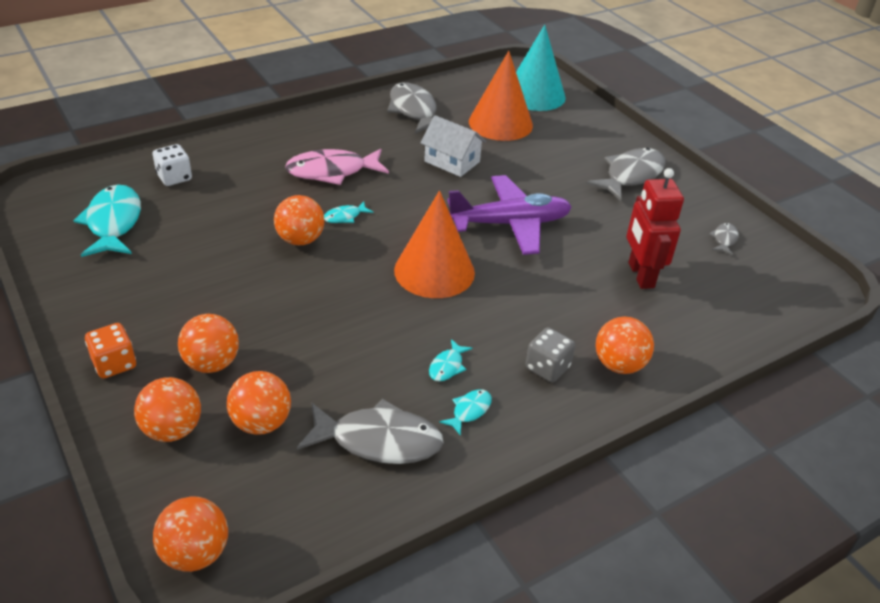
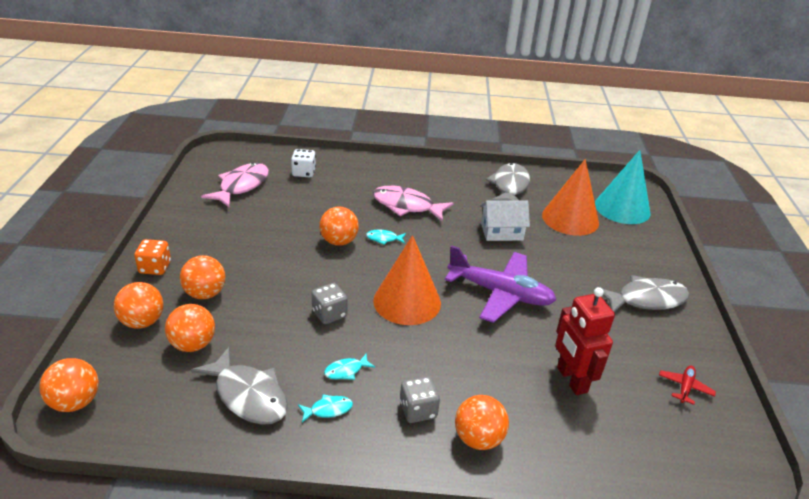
camera: 35 degrees right, 5 degrees down
turquoise fish [73,185,141,257] -> pink fish [201,162,269,207]
white house [421,115,486,177] -> white house turned 75 degrees counterclockwise [481,200,530,241]
red robot [627,168,684,289] -> red robot turned 45 degrees counterclockwise [555,287,615,395]
grey fish [709,223,739,255] -> red plane [659,366,716,405]
none -> grey dice [312,283,348,324]

